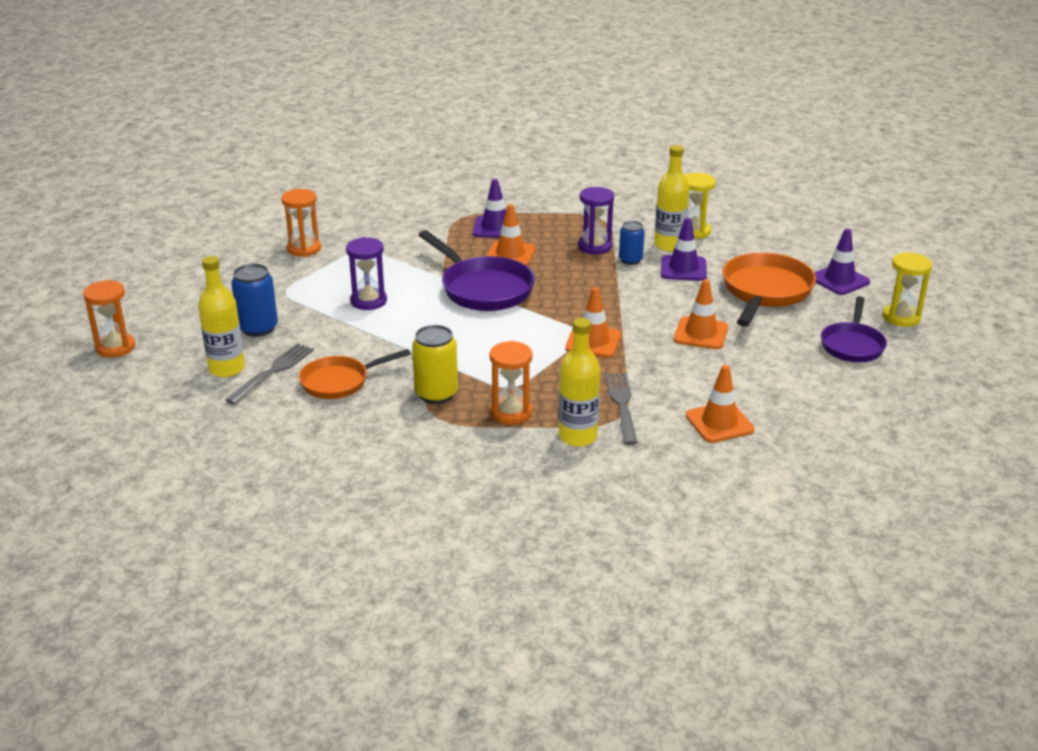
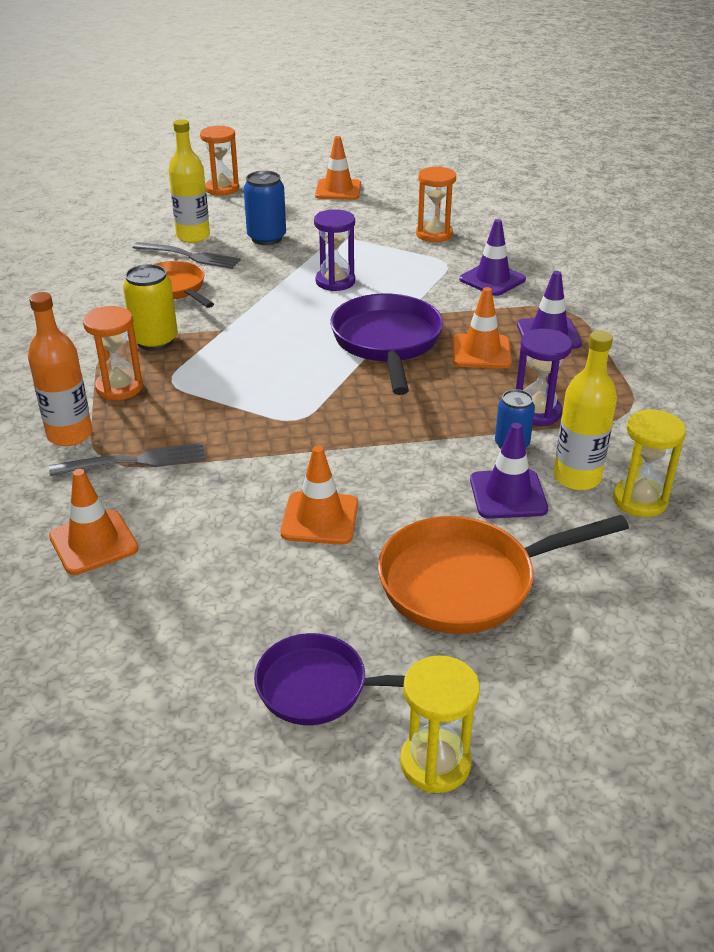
camera: 80 degrees right, 5 degrees up
purple pan [419,230,535,311] -> purple pan turned 135 degrees clockwise [330,294,443,395]
yellow bottle [559,318,601,447] -> orange bottle [28,292,93,446]
orange traffic cone [565,287,621,358] -> orange traffic cone moved to [315,136,361,200]
orange pan [723,253,816,327] -> orange pan turned 150 degrees clockwise [378,515,629,634]
purple traffic cone [814,228,870,295] -> purple traffic cone moved to [460,219,526,296]

